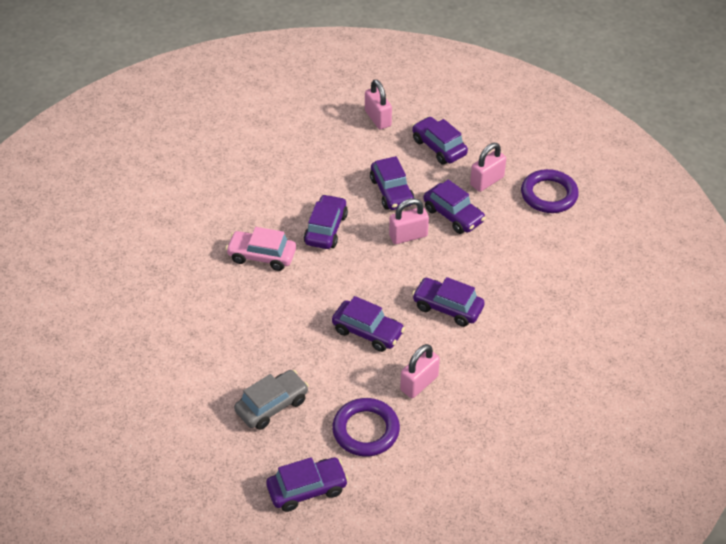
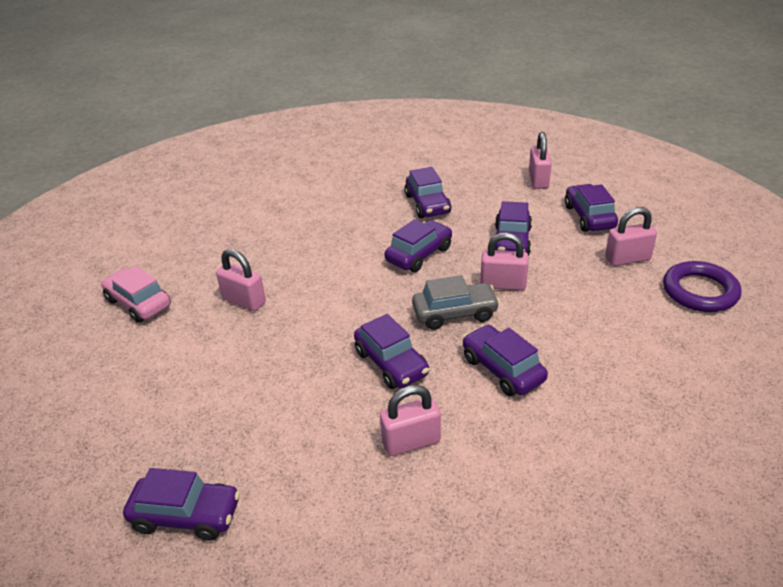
camera: 30 degrees right, 10 degrees down
pink car [226,227,296,271] -> pink car moved to [101,266,171,323]
grey car [234,370,309,430] -> grey car moved to [412,275,500,330]
purple ring [332,398,400,457] -> none
purple car [424,180,486,234] -> purple car moved to [405,167,451,218]
none -> pink padlock [216,249,266,311]

